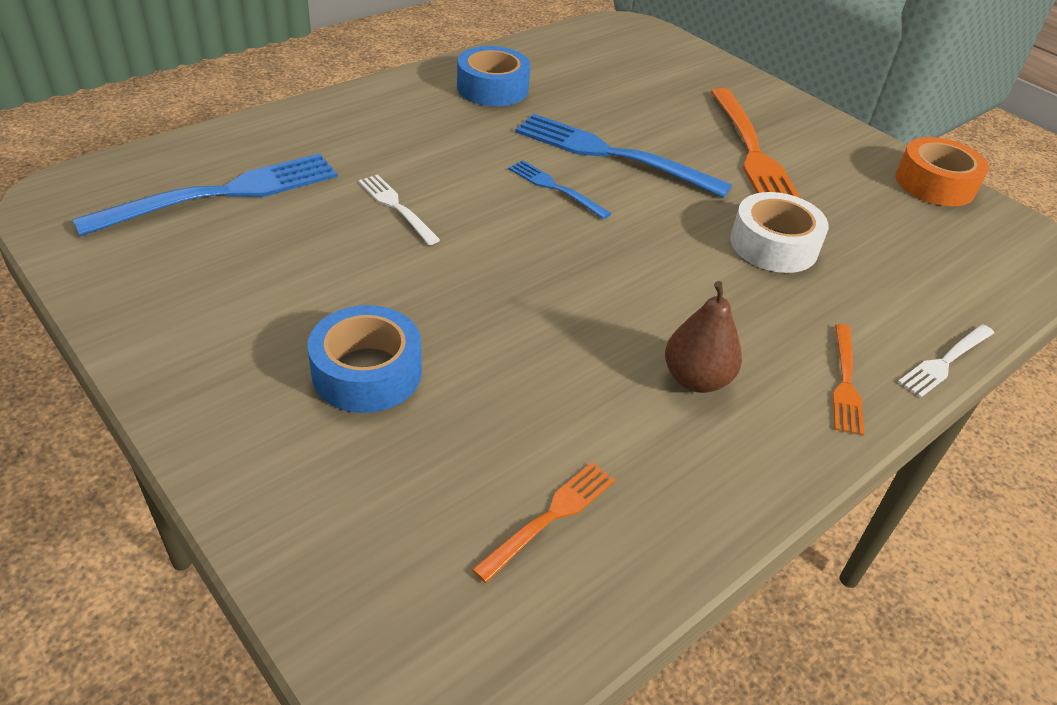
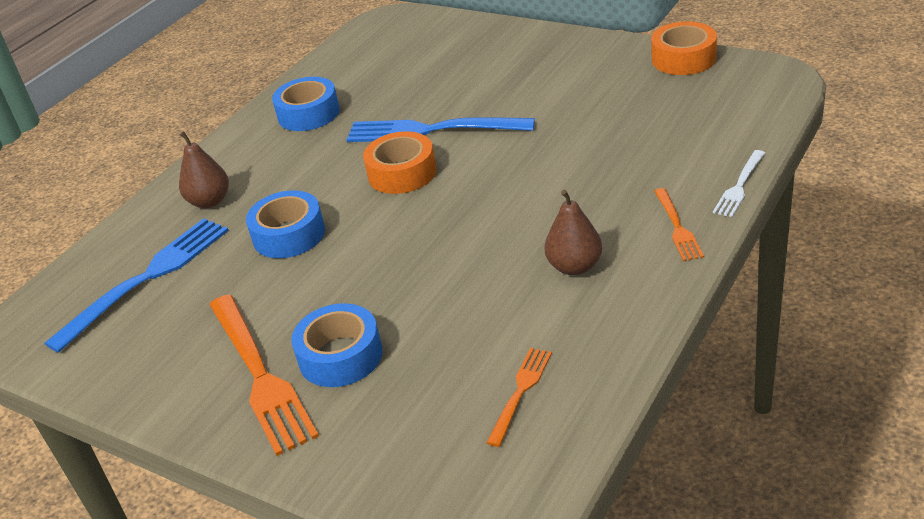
camera: 10 degrees left, 5 degrees down
white fork [358,175,440,245] -> blue tape [246,190,325,258]
blue fork [508,160,612,219] -> orange tape [363,131,437,194]
orange fork [711,88,801,198] -> orange fork moved to [210,295,319,456]
white tape [730,192,829,273] -> none
none -> brown pear [179,131,229,208]

